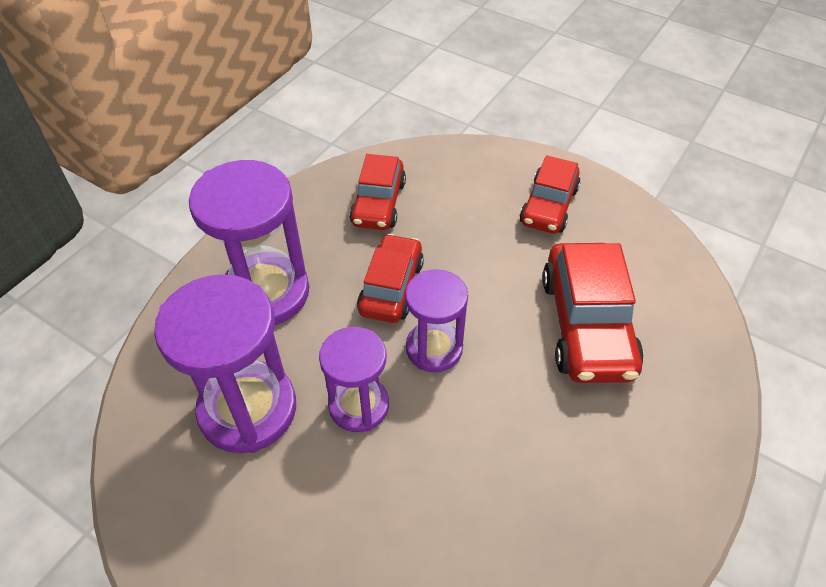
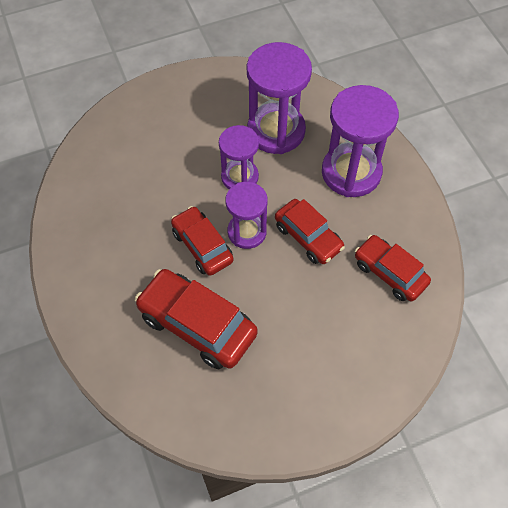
camera: 125 degrees right, 10 degrees up
red car [520,155,581,234] -> red car moved to [171,206,234,276]

